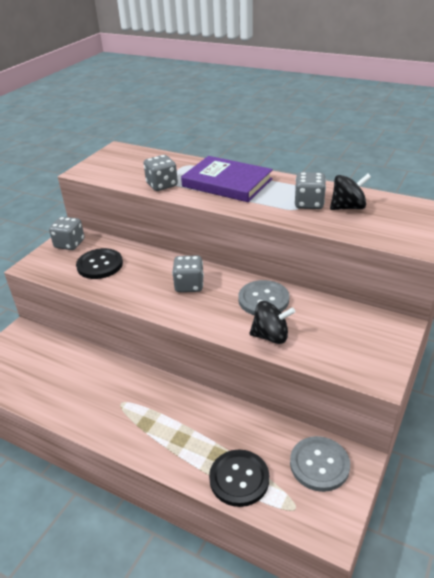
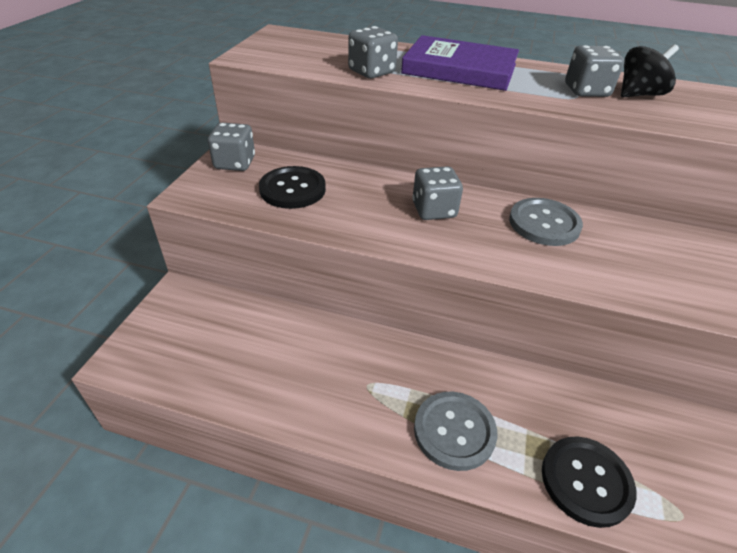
camera: 15 degrees left, 5 degrees up
black spinning top [249,301,295,344] -> none
grey button [290,436,350,492] -> grey button moved to [414,392,497,471]

